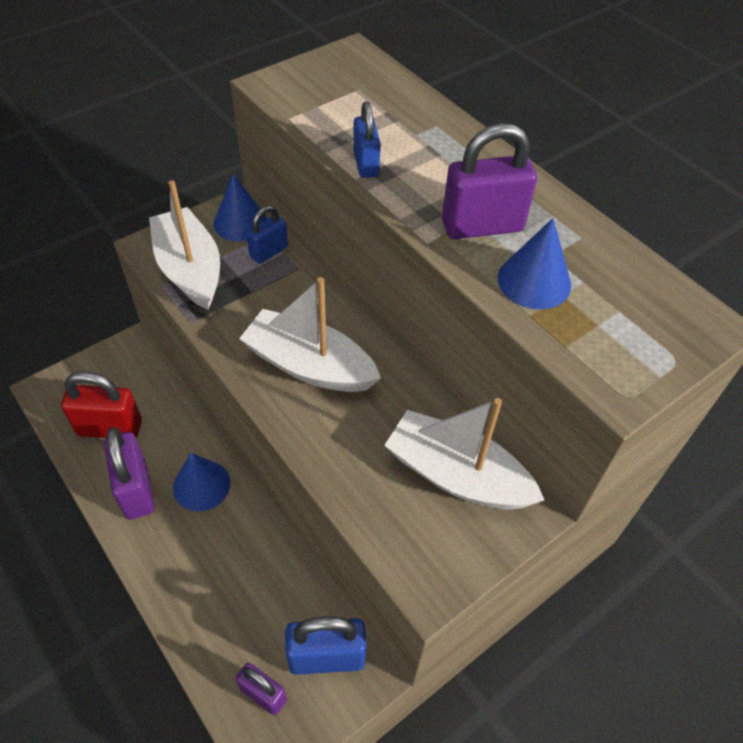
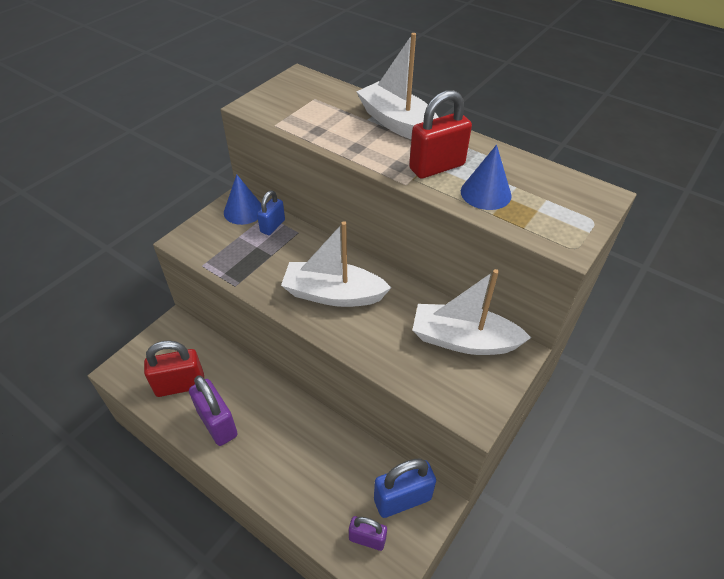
camera: 15 degrees left, 5 degrees down
white boat [149,180,220,310] -> white boat moved to [356,33,439,139]
blue cone [173,453,230,511] -> none
blue padlock [353,102,381,178] -> none
purple padlock [442,123,537,239] -> red padlock [409,90,472,178]

